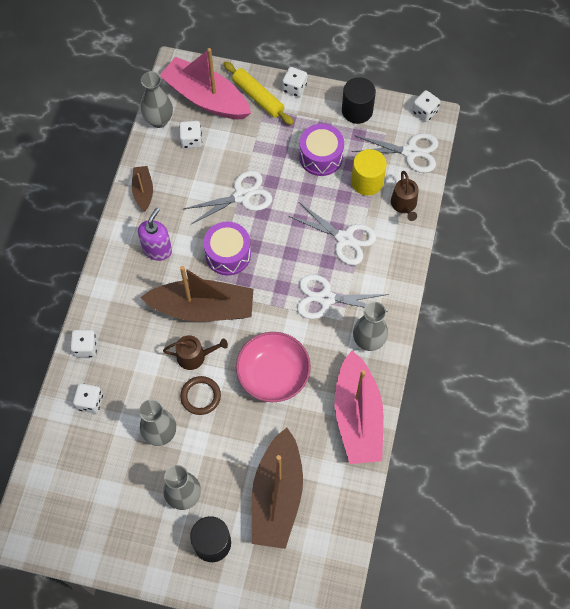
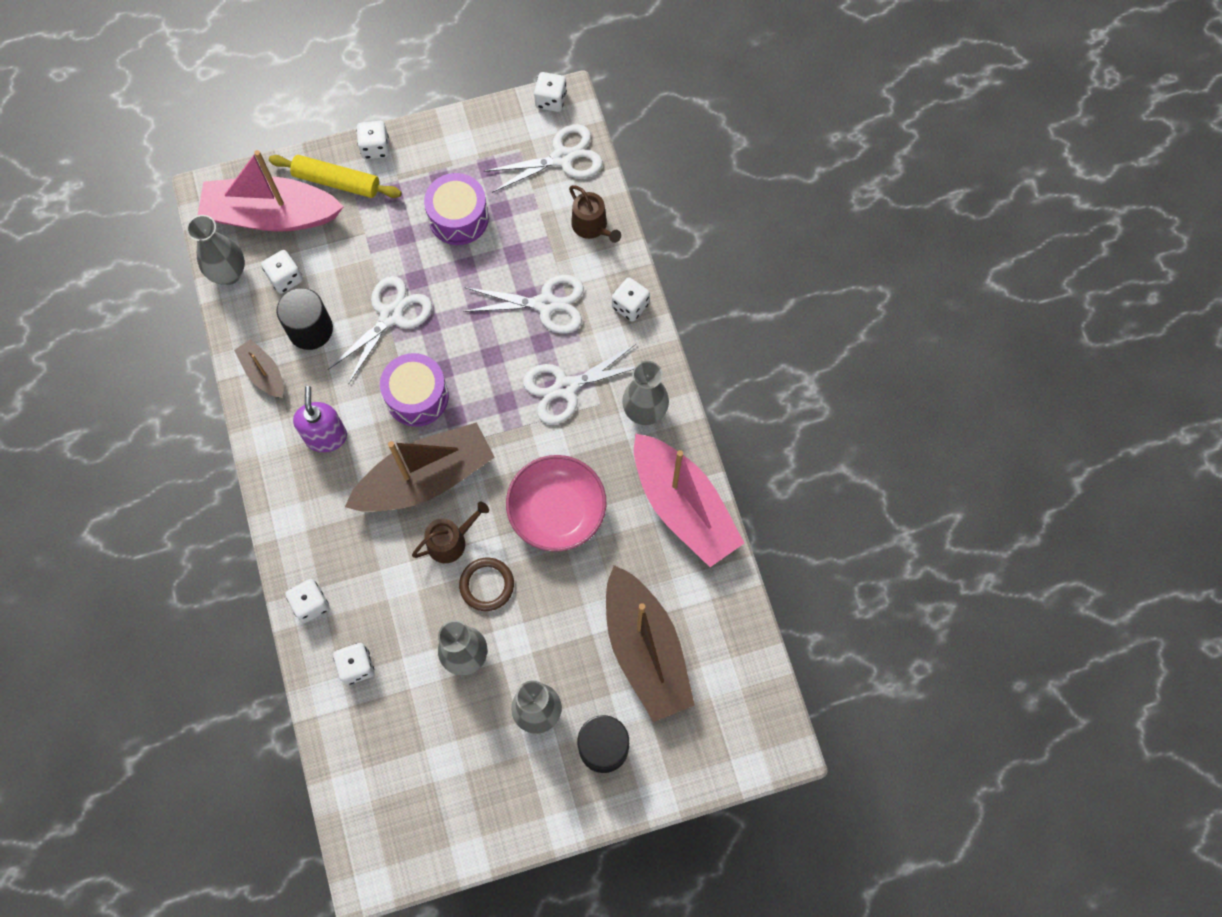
camera: 30 degrees left, 5 degrees up
black cylinder [342,77,376,124] -> black cylinder moved to [276,288,333,350]
yellow cylinder [351,149,387,196] -> none
none -> white dice [612,277,650,322]

